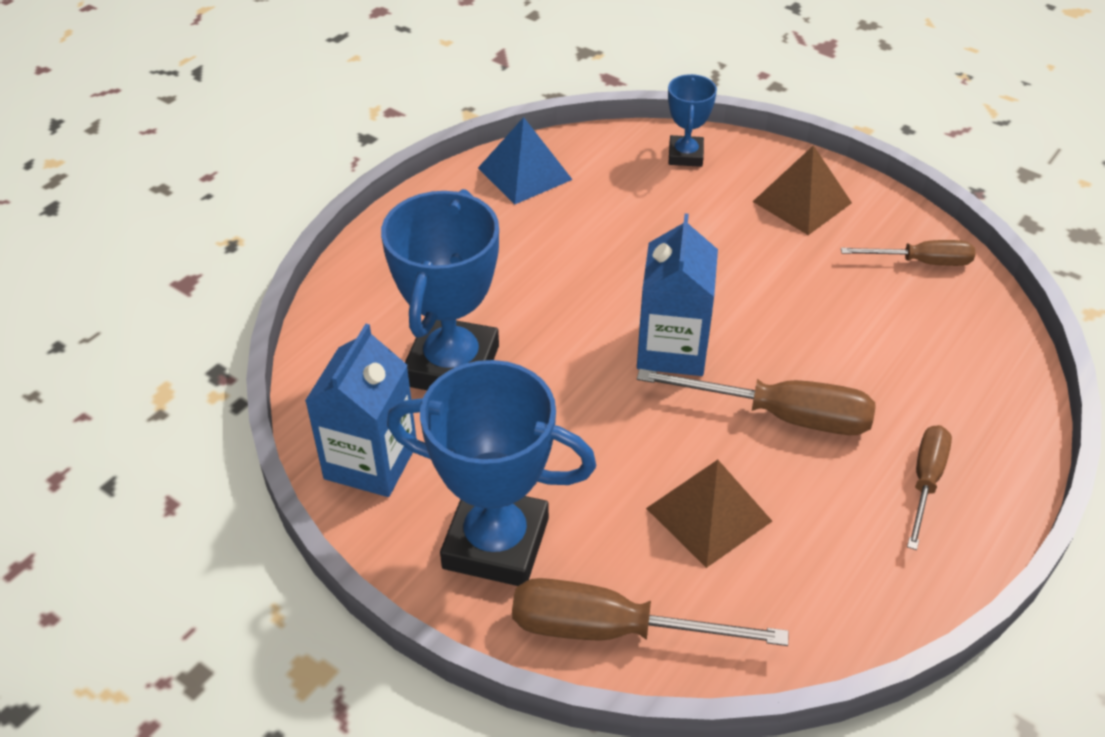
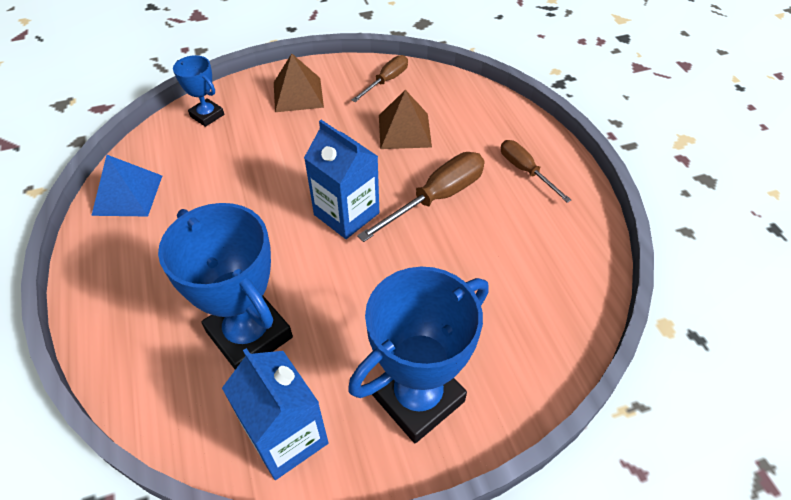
camera: 55 degrees left, 5 degrees up
brown screwdriver [512,578,789,646] -> none
brown pyramid [646,460,772,568] -> brown pyramid moved to [379,90,432,149]

